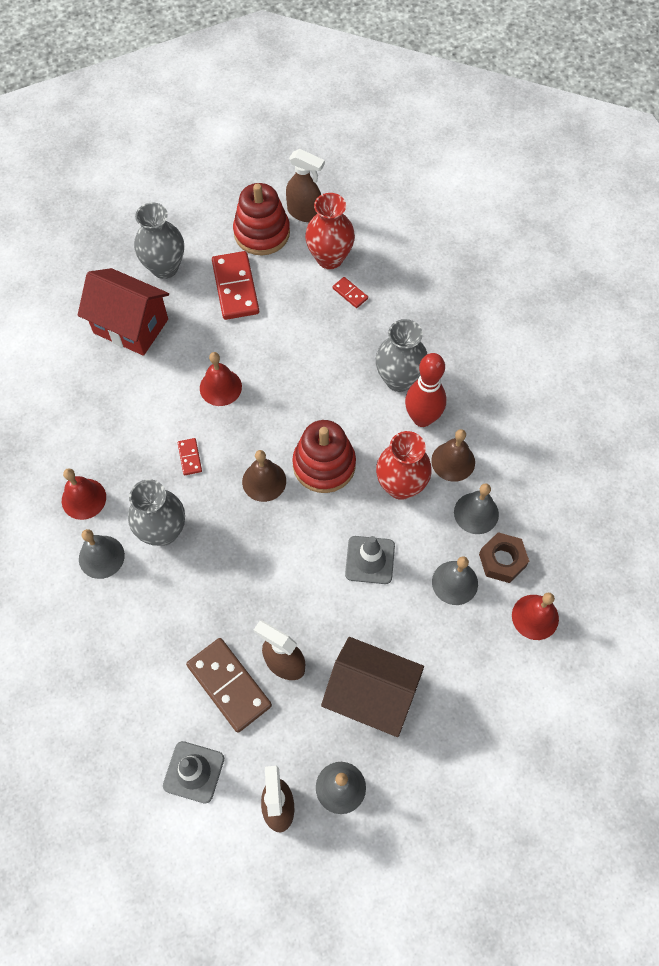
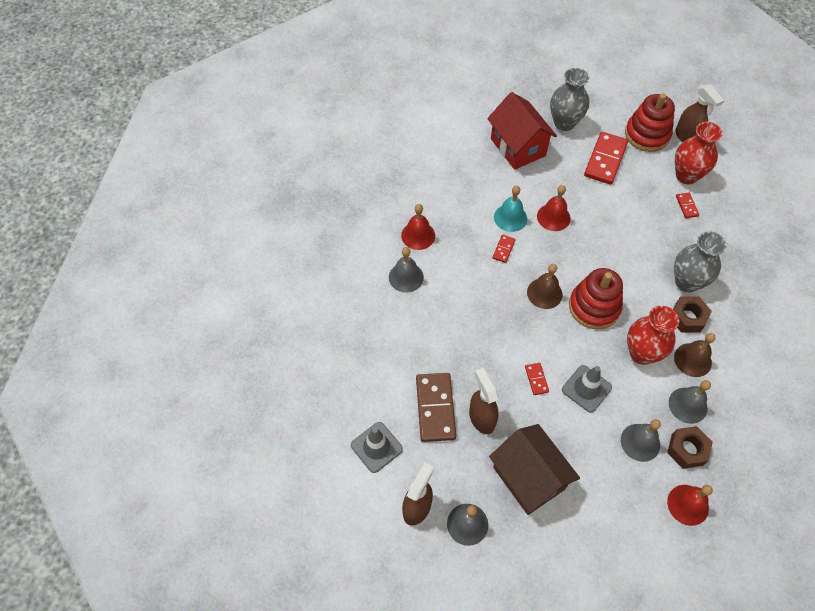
camera: 35 degrees right, 5 degrees down
grey vase [128,479,185,546] -> none
red bowling pin [405,353,446,427] -> brown nut [673,296,712,333]
none -> turquoise bell [494,186,527,232]
none -> red domino [525,363,549,395]

